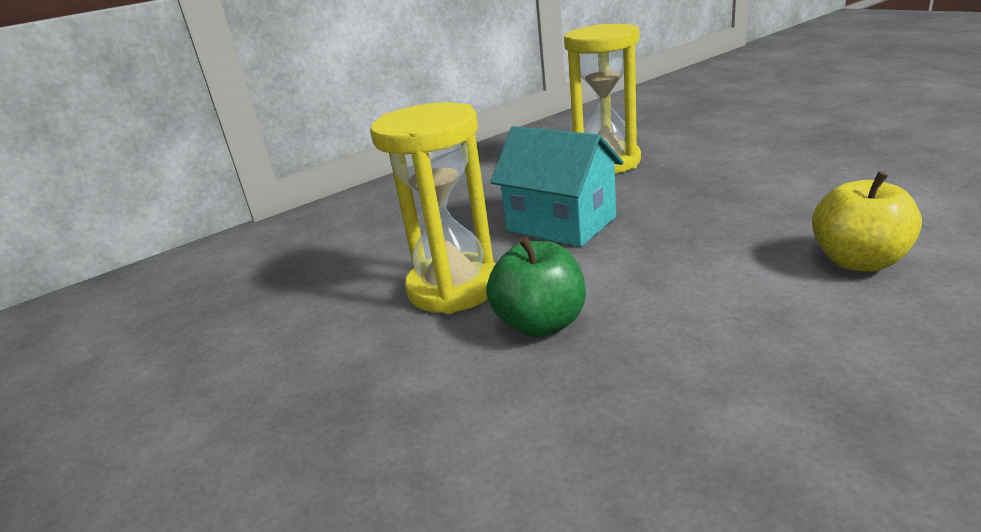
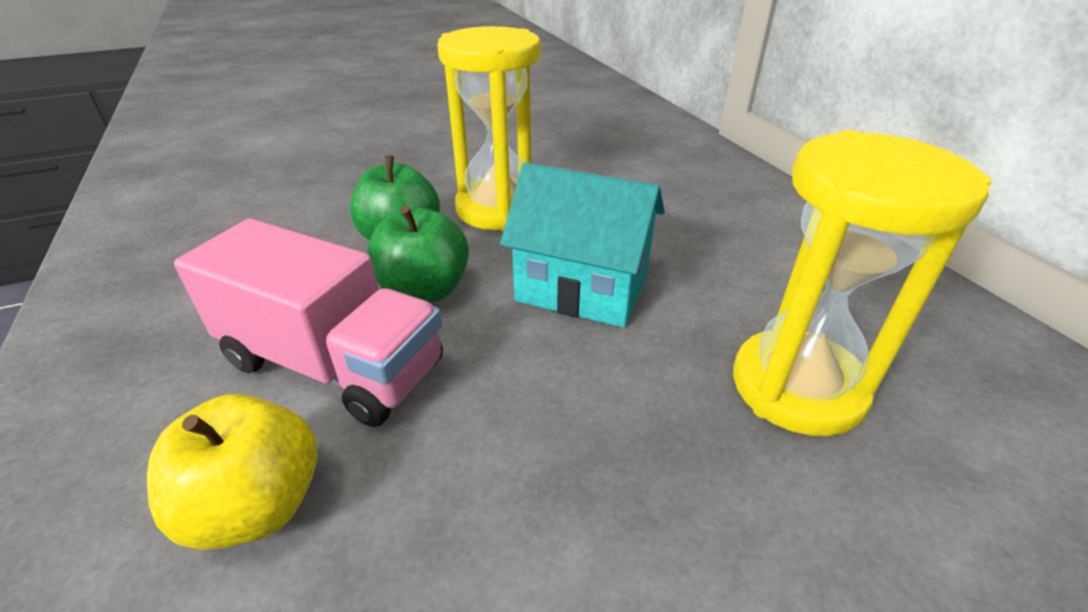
camera: 100 degrees right, 10 degrees up
turquoise house [490,126,624,247] -> turquoise house turned 60 degrees clockwise [500,162,665,328]
none -> pink truck [174,218,443,427]
none -> green apple [367,206,469,303]

